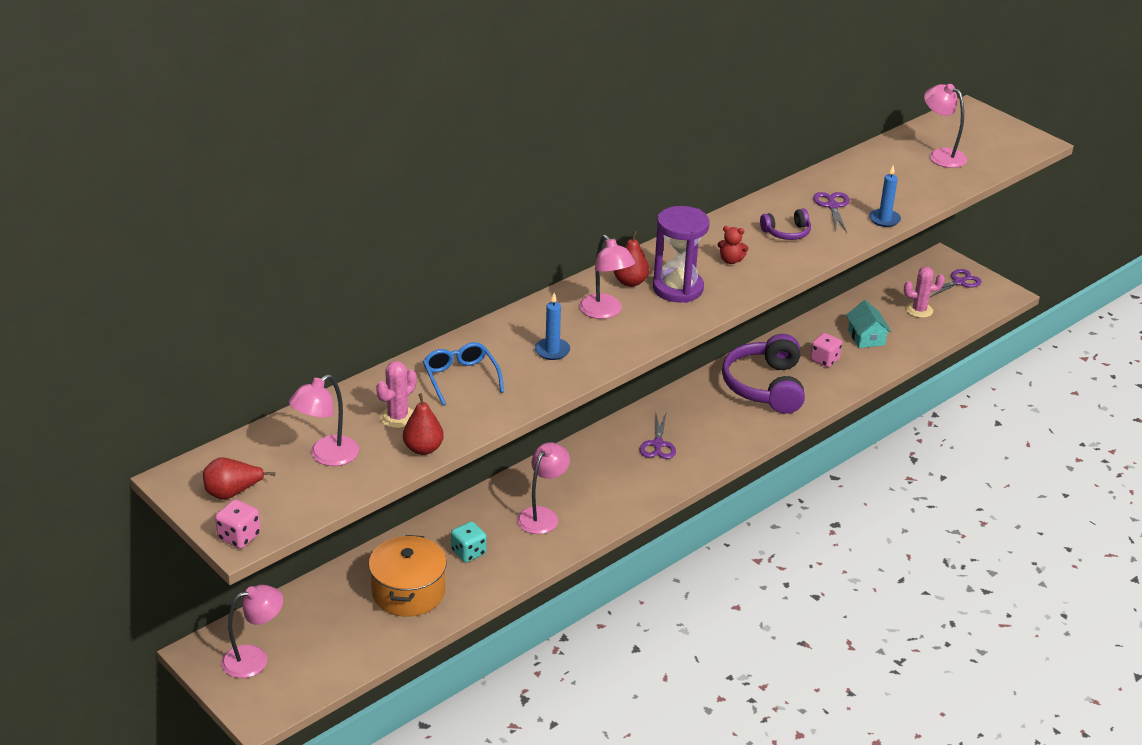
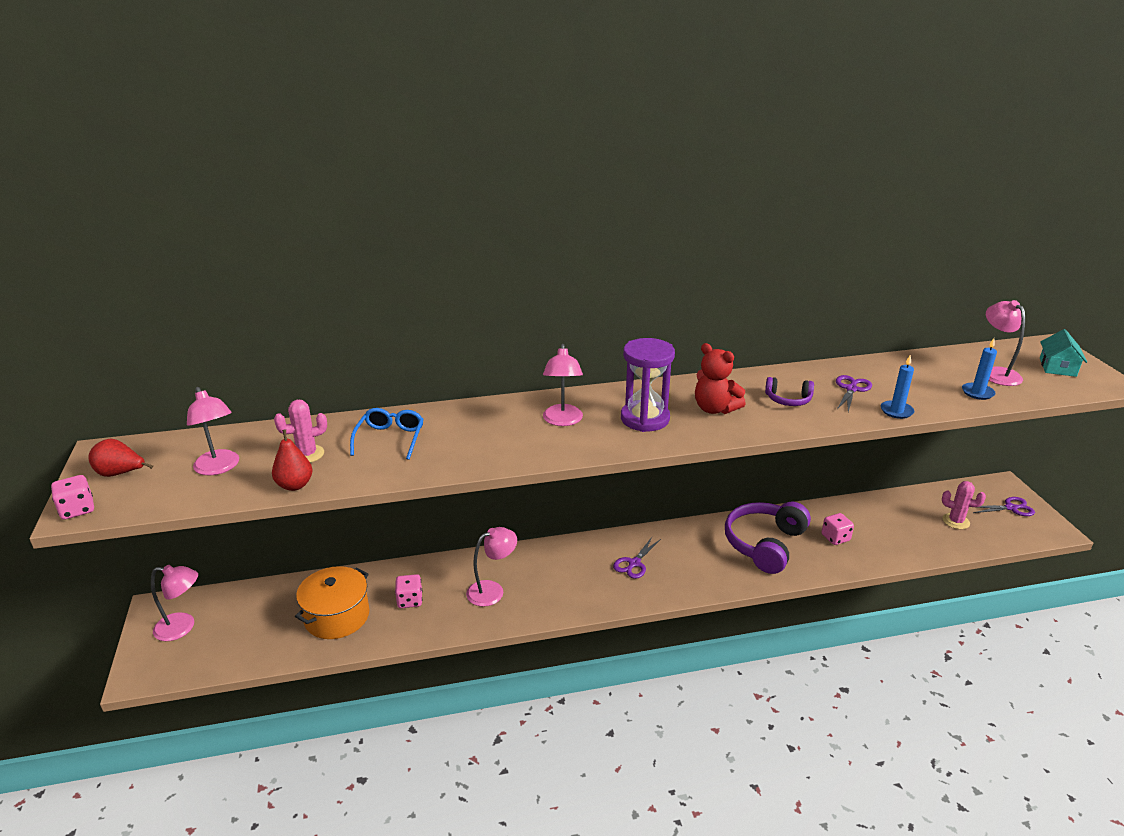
camera: 30 degrees right, 5 degrees down
pink lamp [289,374,359,466] -> pink lamp turned 105 degrees counterclockwise [187,387,239,475]
turquoise dice [451,521,486,562] -> pink dice [395,574,422,608]
blue candle [535,293,570,360] -> blue candle moved to [962,338,997,400]
red pear [614,231,649,287] -> none
red teddy bear [717,226,749,264] -> red teddy bear [695,343,746,414], size x1.76
turquoise house [846,300,892,348] -> turquoise house moved to [1040,329,1087,377]

